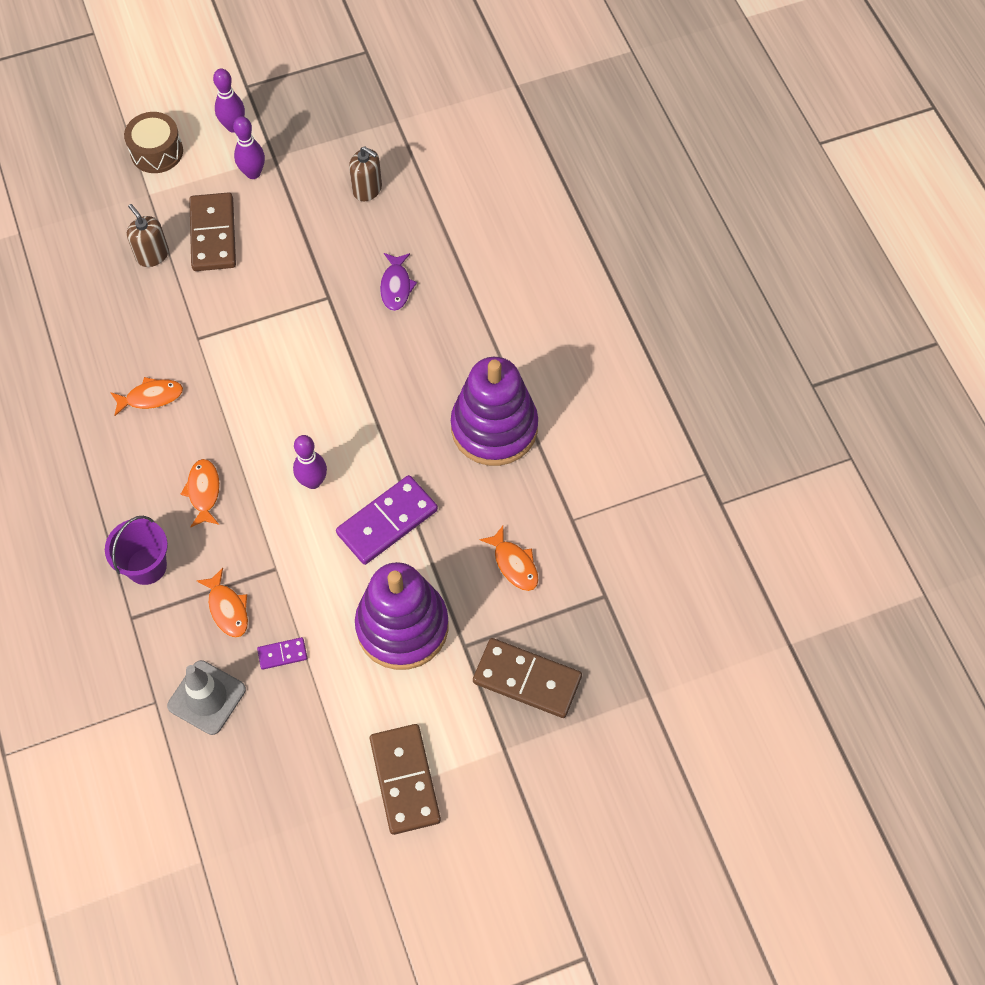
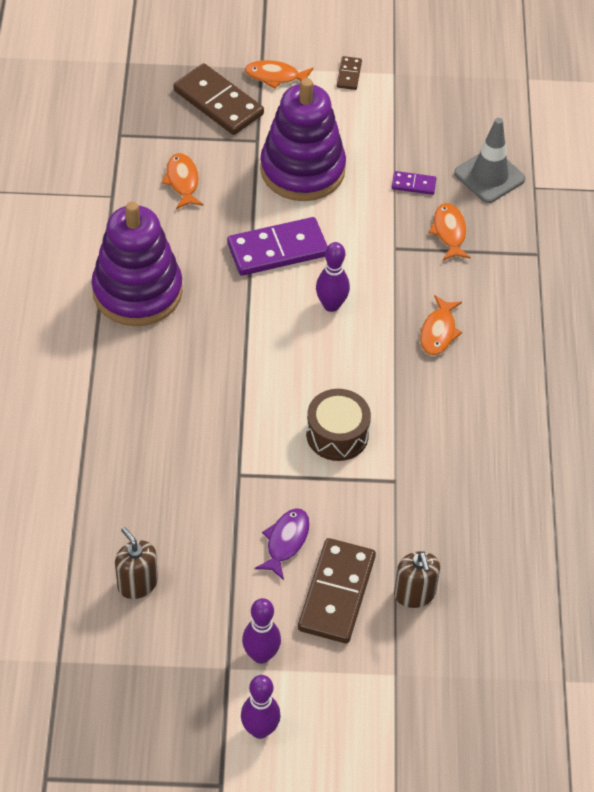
camera: 160 degrees left, 10 degrees down
purple bucket [105,516,168,585] -> none
orange fish [110,377,183,416] -> orange fish moved to [245,60,314,89]
brown drum [124,112,183,173] -> brown drum moved to [306,389,371,461]
brown domino [370,724,441,835] -> brown domino [337,56,362,90], size x0.47
purple fish [380,253,417,311] -> purple fish moved to [255,508,310,580]

